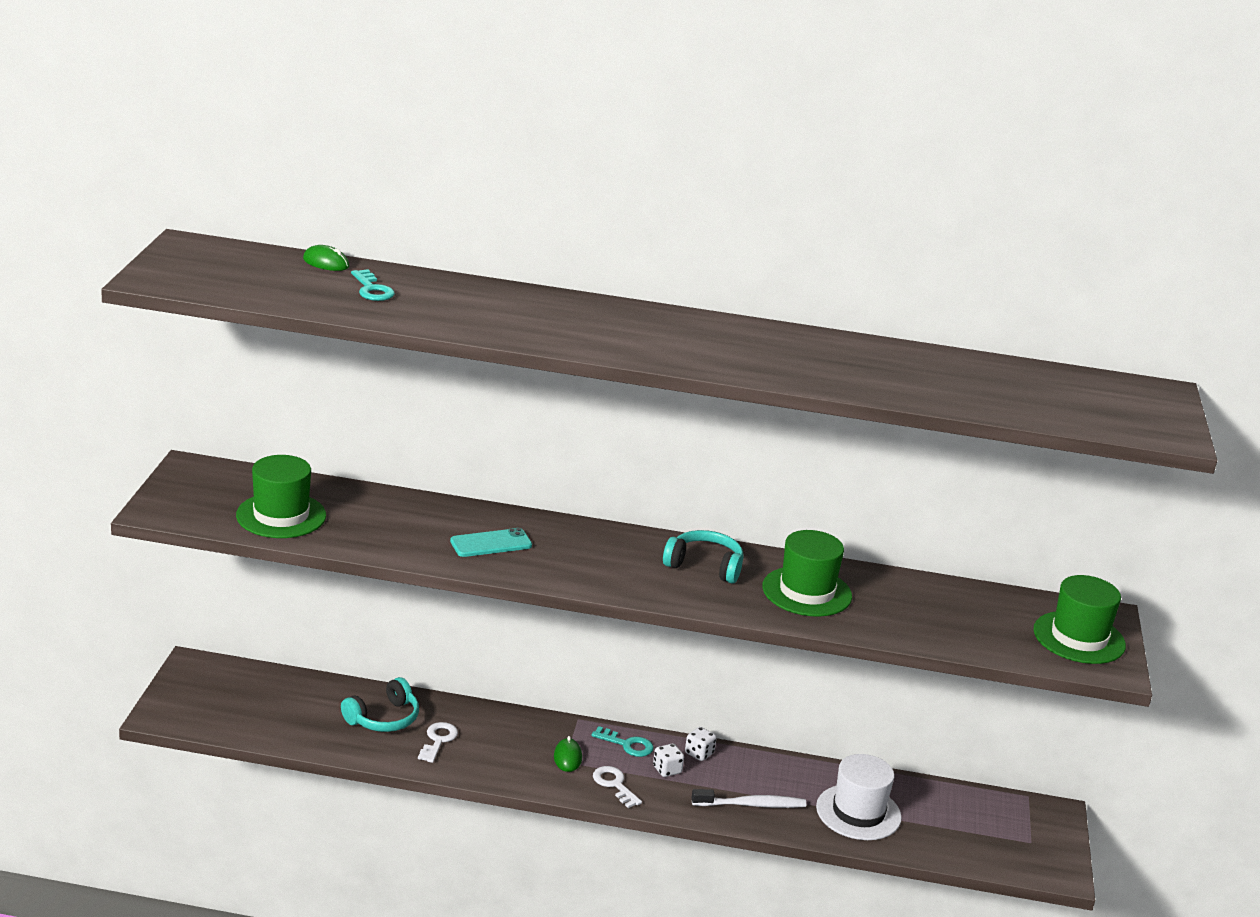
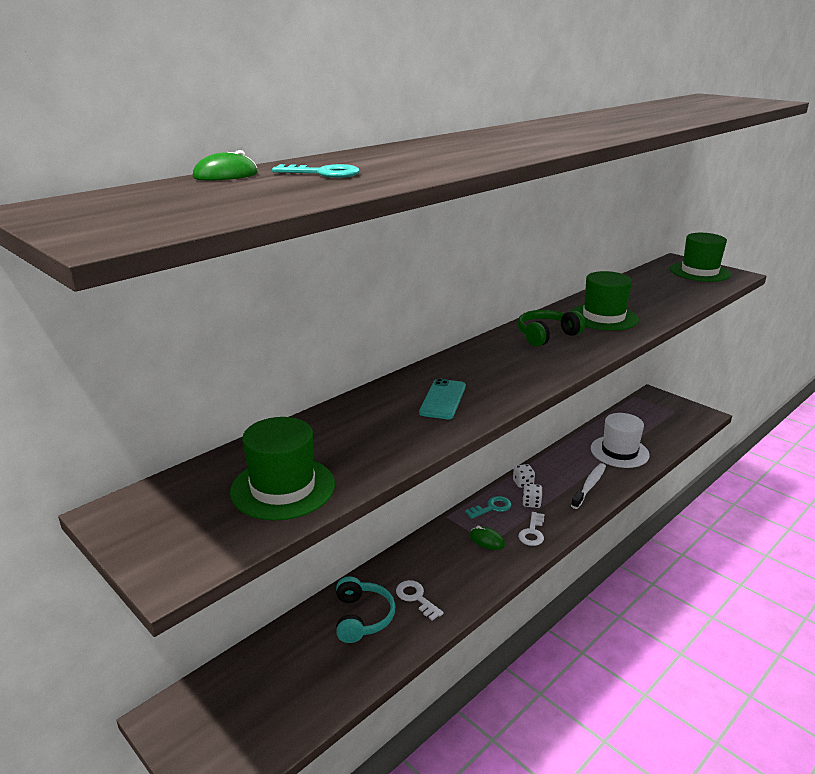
camera: 50 degrees left, 0 degrees up
white key [593,766,642,808] -> white key turned 75 degrees counterclockwise [518,512,544,546]
turquoise headphones [663,530,744,583] -> green headphones [517,310,585,347]

